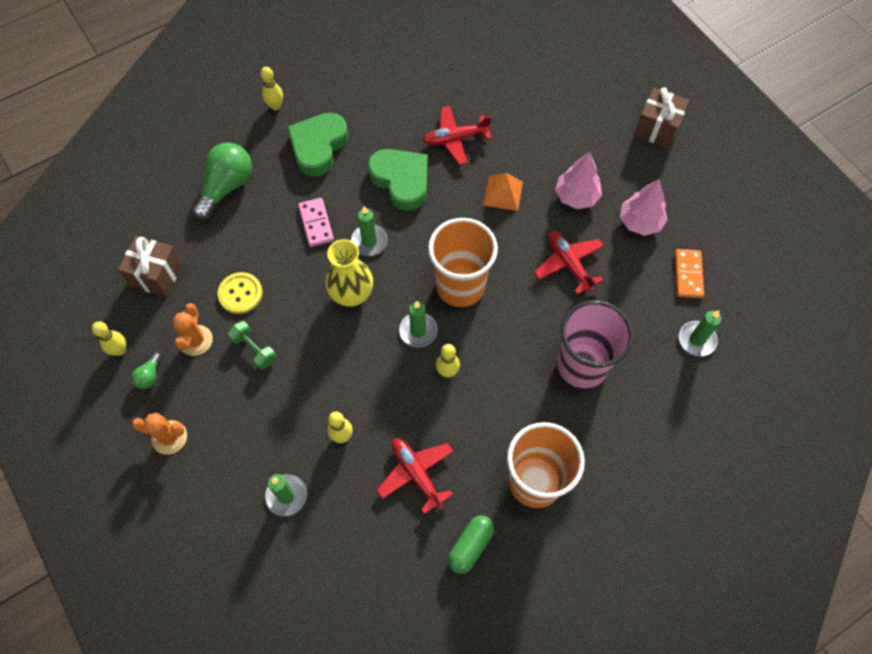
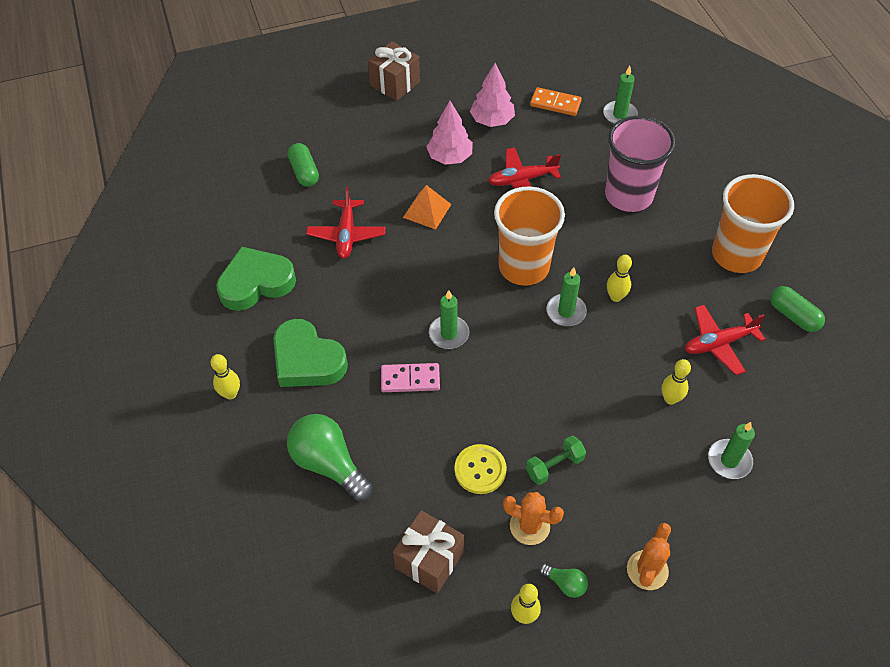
camera: 75 degrees left, 10 degrees down
yellow vase [325,239,373,307] -> none
green heart [368,149,428,211] -> green heart moved to [216,247,296,311]
none -> green capsule [288,143,319,187]

